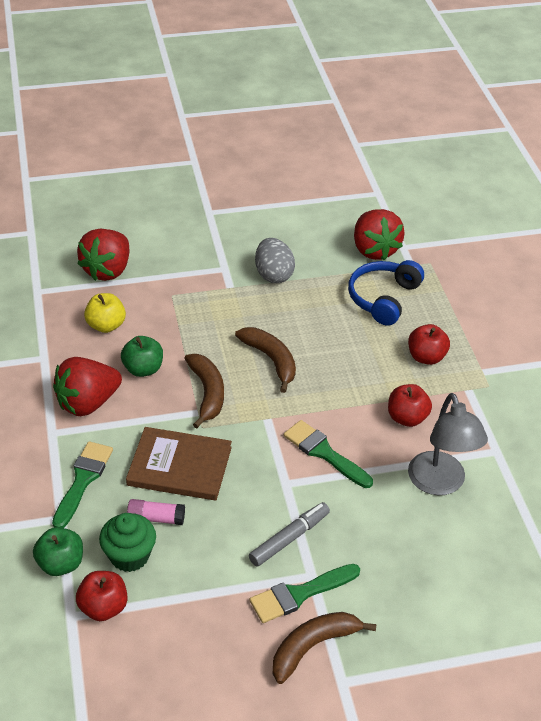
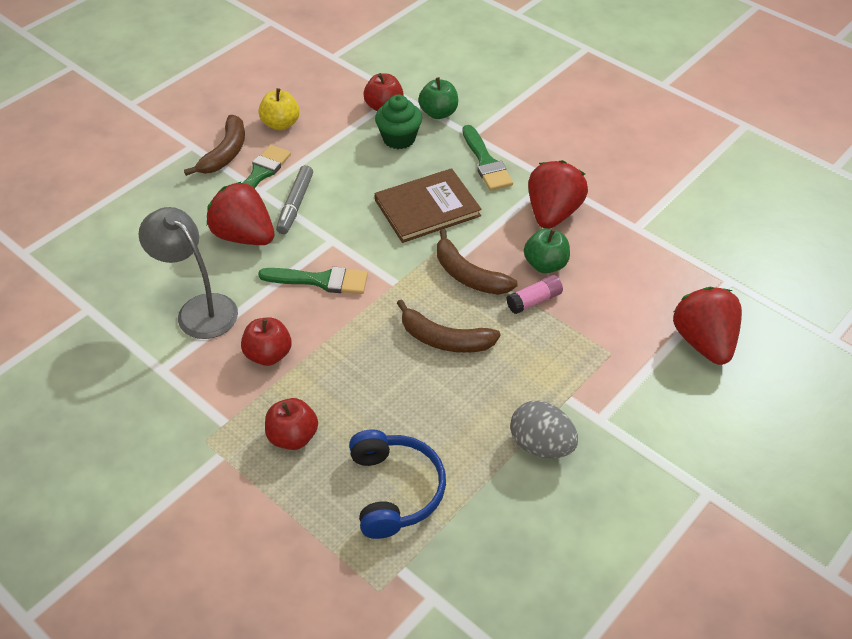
camera: 145 degrees right, 5 degrees up
yellow apple [84,293,126,333] -> yellow apple moved to [258,88,300,130]
pink glue stick [127,499,185,525] -> pink glue stick moved to [507,275,563,314]
red strawberry [354,209,405,261] -> red strawberry moved to [207,181,274,245]

